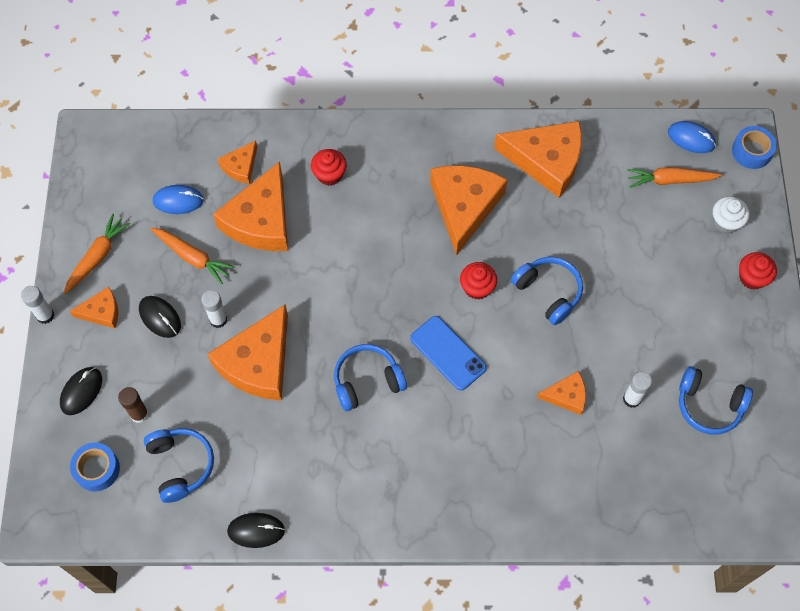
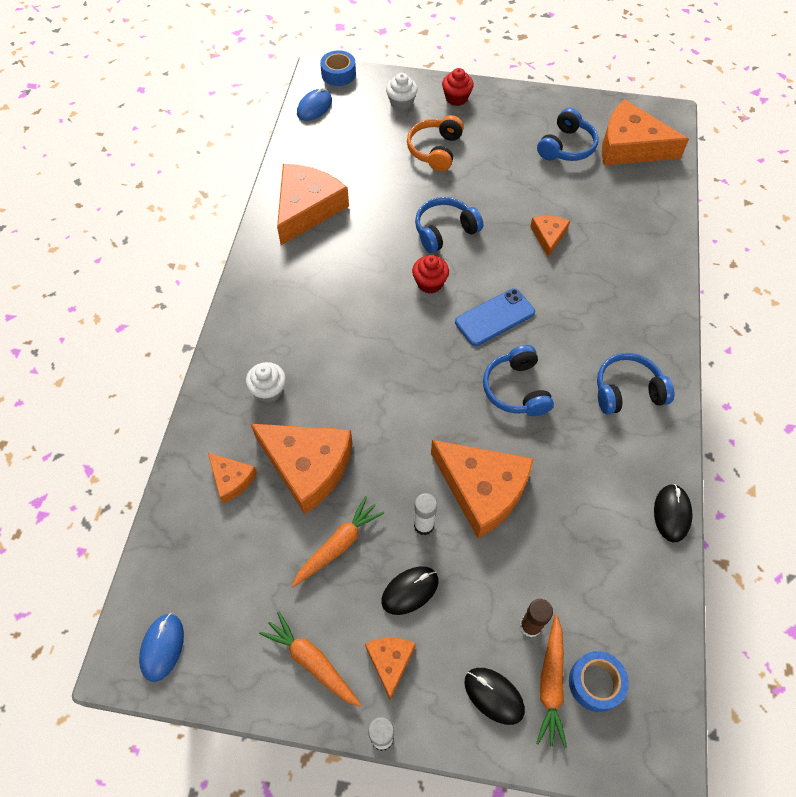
camera: 80 degrees left, 5 degrees down
blue headphones [144,428,214,503] -> blue headphones moved to [597,353,674,415]
blue mouse [153,185,204,214] -> blue mouse moved to [139,613,184,682]
red cupcake [311,149,347,186] -> white cupcake [246,362,286,403]
orange cheese [430,165,507,256] -> orange cheese moved to [602,99,689,165]
white glue stick [623,372,652,408] -> none
orange carrot [627,167,722,188] -> orange carrot moved to [536,615,567,748]
none -> orange headphones [407,115,464,172]

